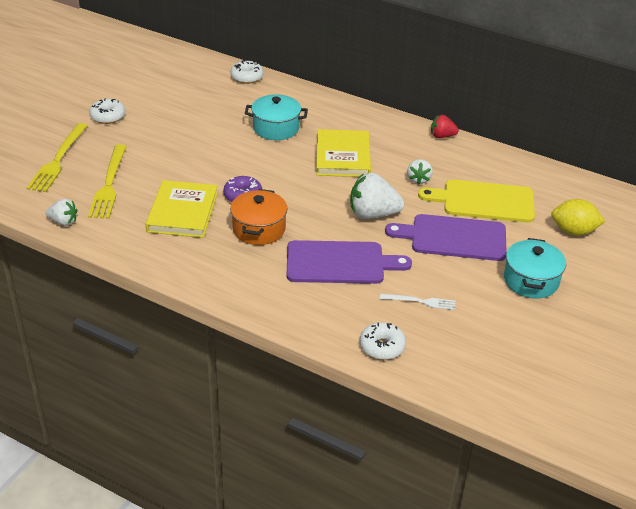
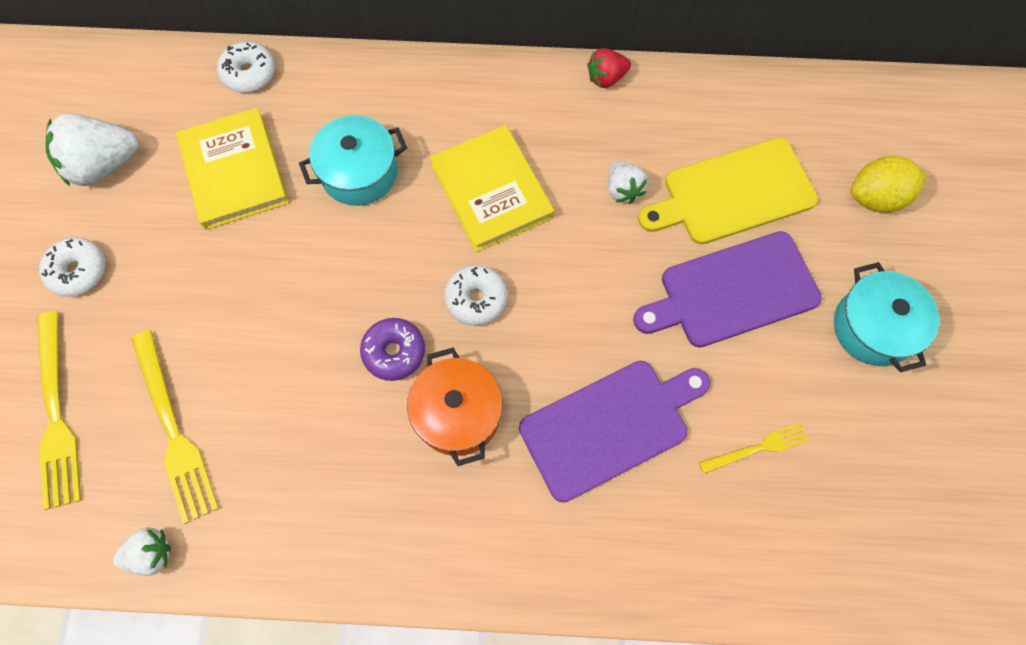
camera: 25 degrees left, 30 degrees up
yellow book [146,180,218,238] -> yellow book moved to [176,108,289,230]
white strawberry [350,173,404,219] -> white strawberry moved to [46,113,139,186]
white donut [360,322,406,360] -> white donut moved to [444,265,507,326]
white fork [380,294,455,310] -> yellow fork [699,423,809,474]

